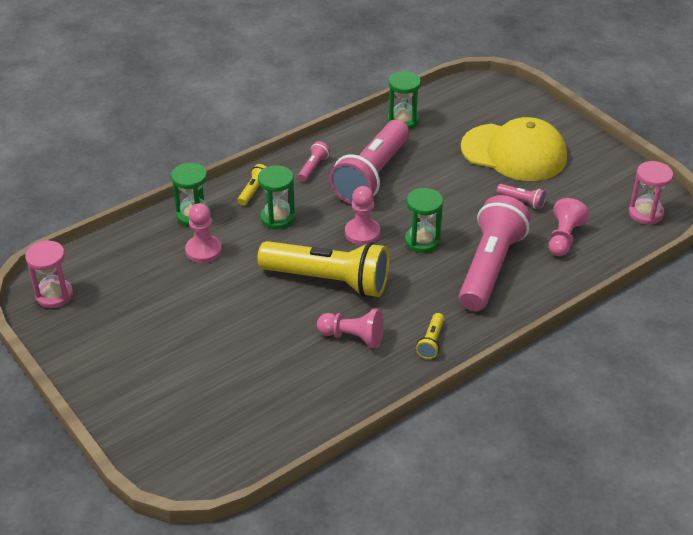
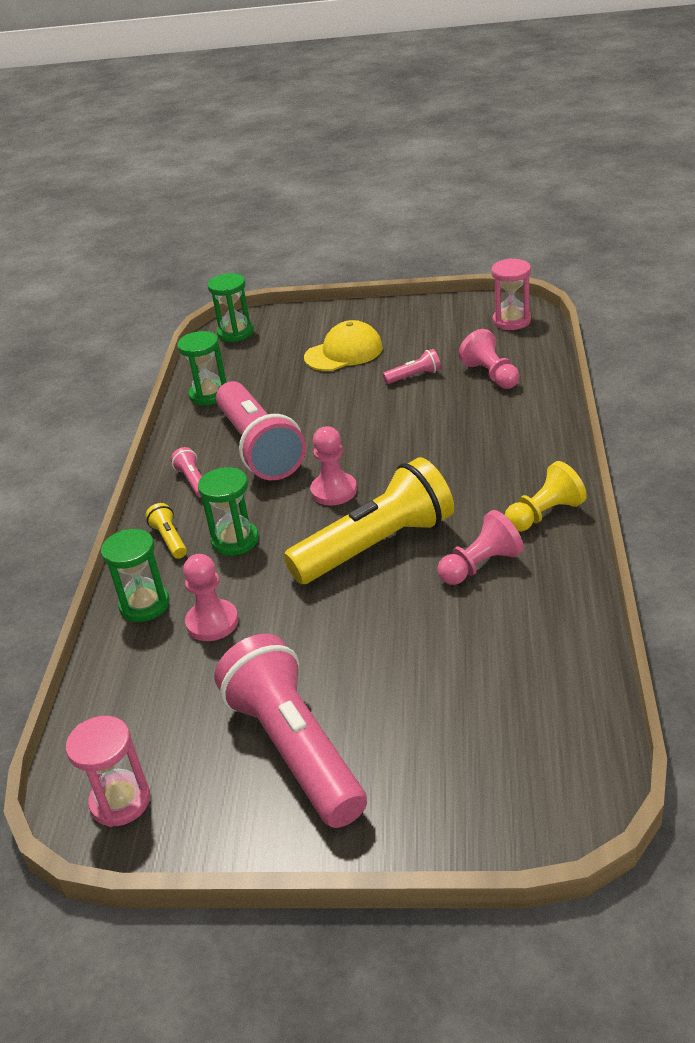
camera: 45 degrees left, 5 degrees down
green hourglass [405,188,443,253] -> green hourglass moved to [208,273,254,342]
yellow flashlight [416,313,444,359] -> yellow pawn [505,461,587,532]
pink flashlight [459,195,531,311] -> pink flashlight moved to [214,634,367,828]
yellow cap [461,117,567,181] -> yellow cap [304,320,383,371], size x0.65

